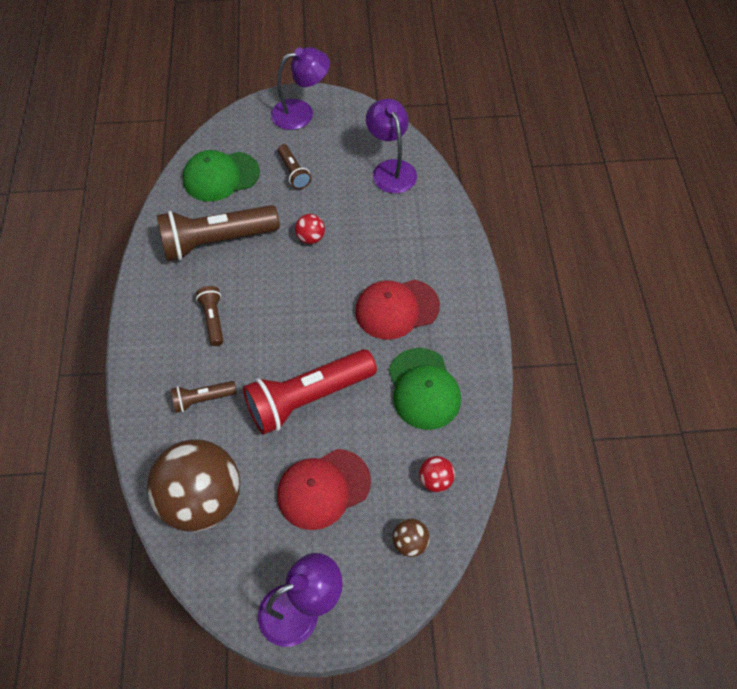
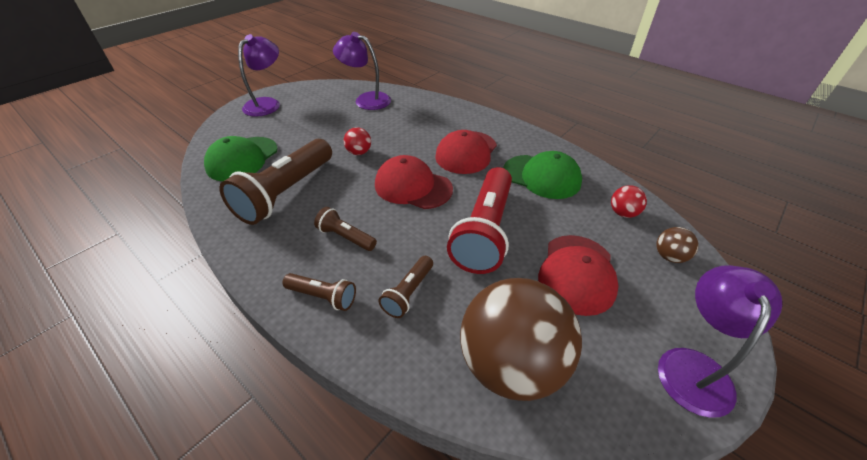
camera: 45 degrees left, 15 degrees down
brown flashlight [278,144,311,189] -> brown flashlight moved to [283,273,356,311]
none -> red cap [375,155,453,209]

